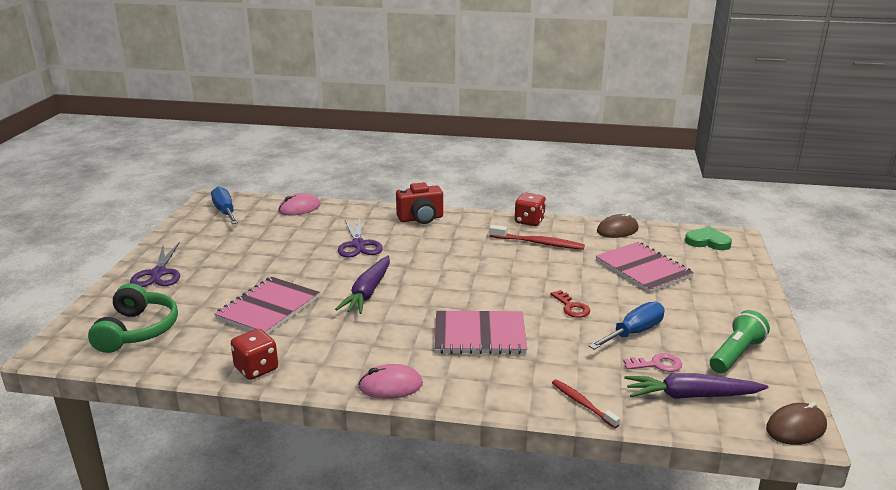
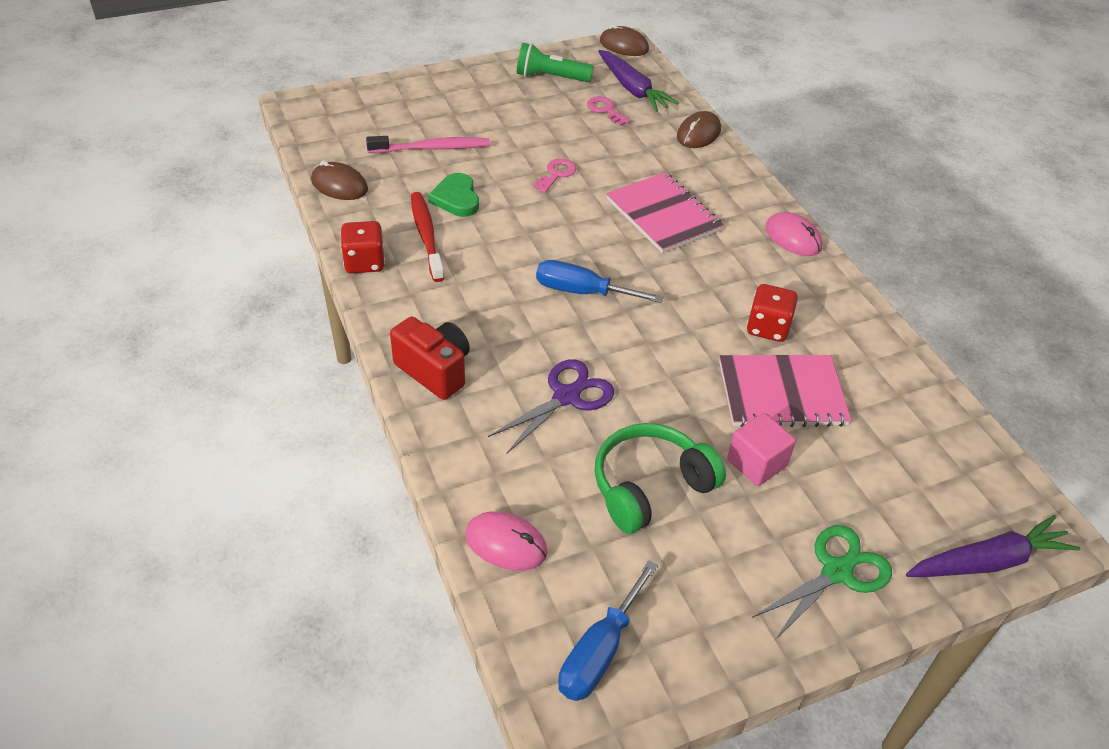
camera: 125 degrees left, 20 degrees up
green headphones [88,283,178,353] -> green headphones moved to [595,423,726,534]
purple scissors [130,242,180,287] -> green scissors [752,525,892,641]
red dice [231,329,278,380] -> red dice moved to [747,284,798,342]
purple carrot [335,255,390,314] -> purple carrot moved to [906,515,1080,577]
red key [550,290,590,318] -> pink key [534,158,576,193]
red toothbrush [552,379,620,428] -> brown mouse [677,111,721,148]
blue screwdriver [589,301,664,350] -> blue screwdriver moved to [536,260,663,303]
pink notebook [595,242,694,293] -> pink toothbrush [366,136,490,153]
green heart [685,227,732,250] -> green heart moved to [428,173,479,217]
none -> pink cube [727,413,796,486]

